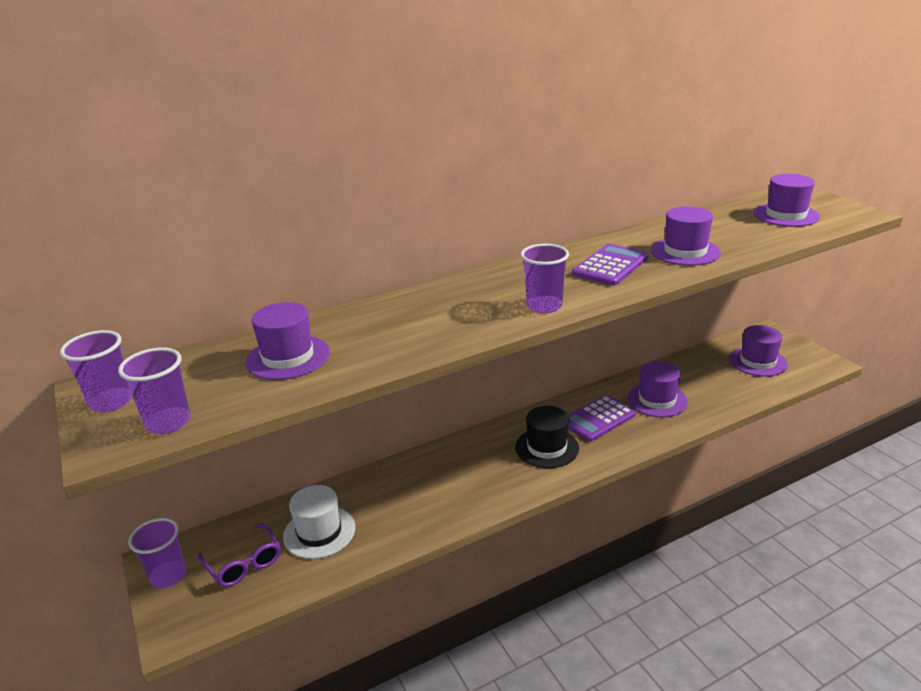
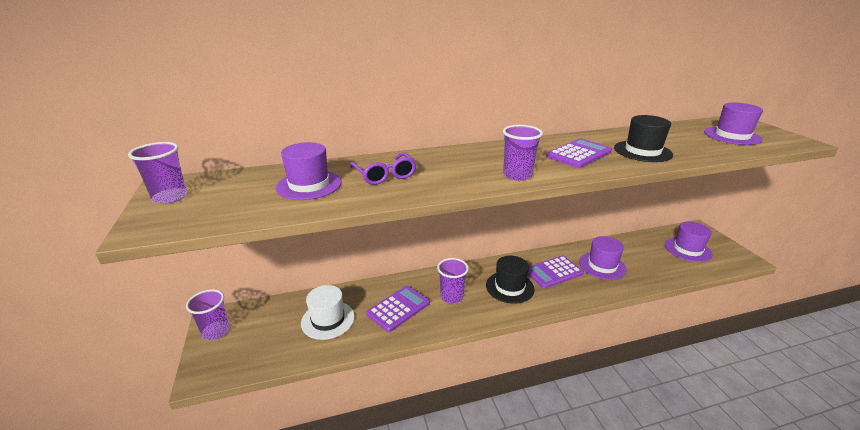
camera: 10 degrees right, 0 degrees up
purple cup [118,347,191,434] -> purple cup moved to [437,258,469,304]
purple glasses [198,523,281,587] -> purple glasses moved to [350,152,416,185]
purple hat [651,206,721,266] -> black hat [614,115,673,162]
none -> purple calculator [366,286,430,332]

